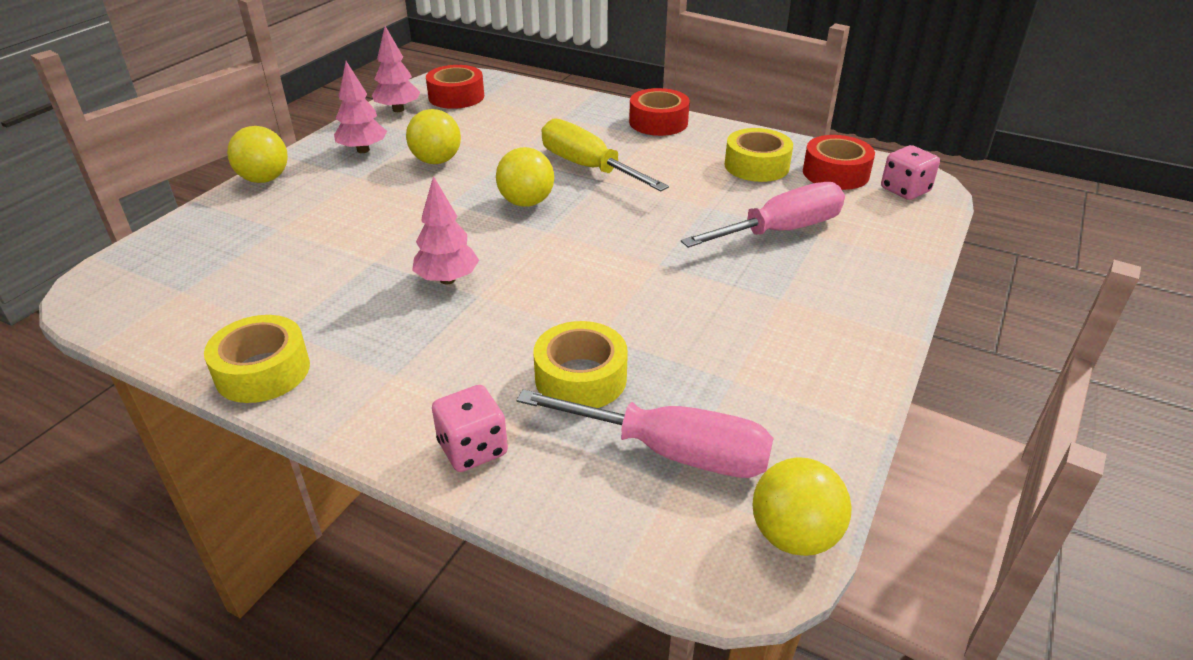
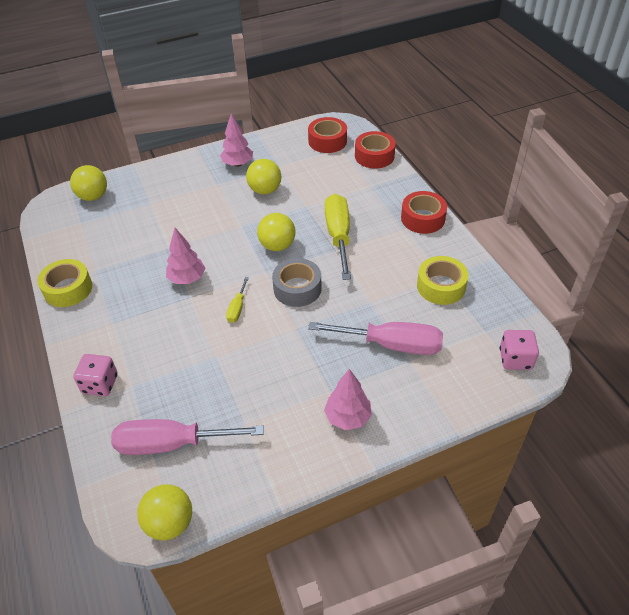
camera: 40 degrees right, 10 degrees up
yellow ball [227,126,288,183] -> yellow ball moved to [70,165,107,201]
pink tree [372,26,420,112] -> pink tree moved to [324,369,372,430]
pink screwdriver [516,389,773,478] -> pink screwdriver turned 120 degrees clockwise [111,419,264,455]
yellow tape [533,321,628,408] -> none
red tape [803,135,875,190] -> red tape moved to [355,131,396,169]
none -> yellow screwdriver [226,277,249,323]
none -> grey tape [272,258,322,307]

